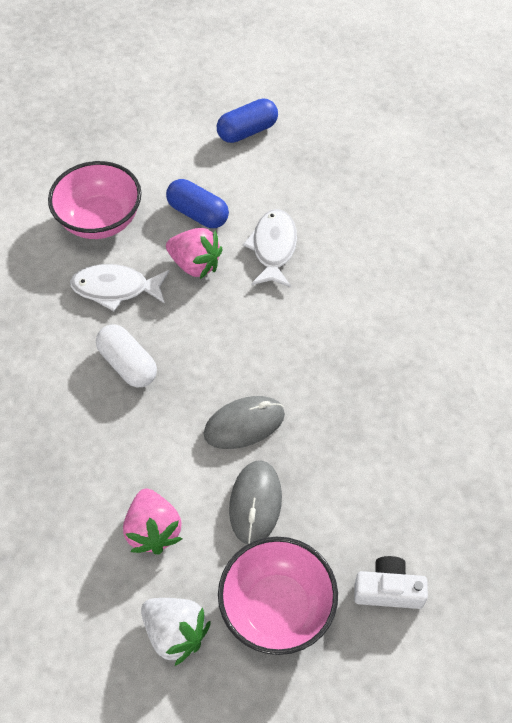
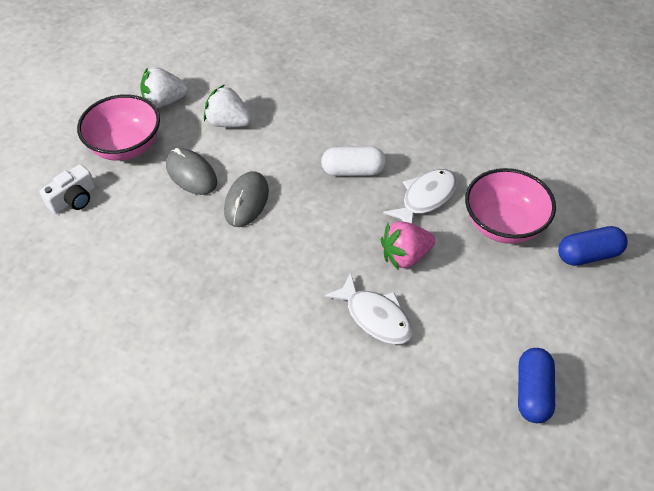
camera: 130 degrees right, 5 degrees down
pink strawberry [123,489,182,554] -> white strawberry [204,84,252,127]
blue capsule [166,179,229,228] -> blue capsule moved to [558,226,628,266]

